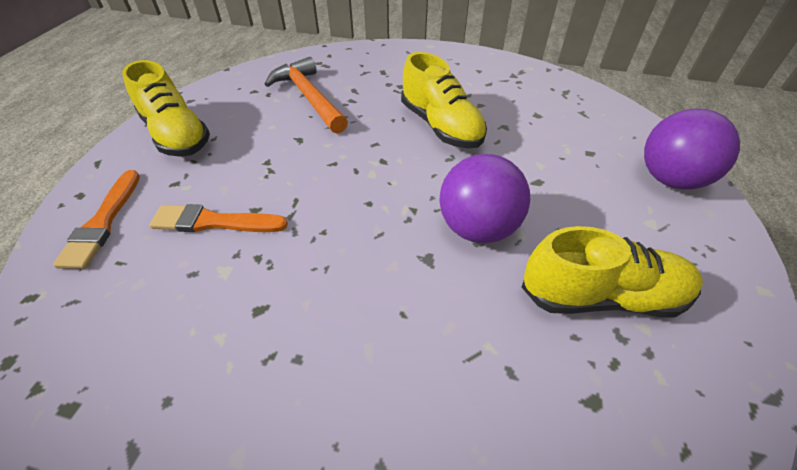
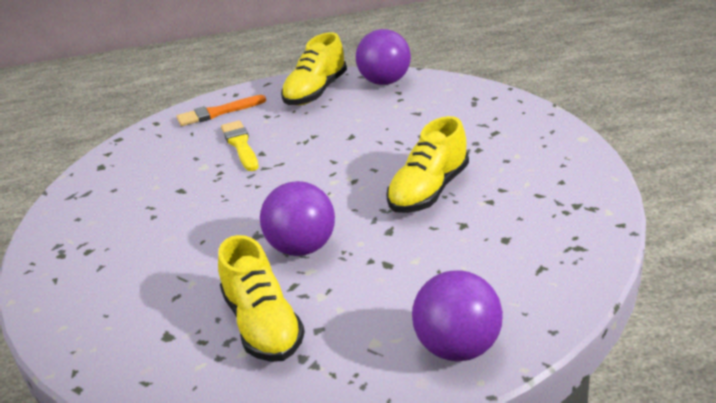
camera: 70 degrees right, 15 degrees down
orange brush [149,204,288,232] -> yellow brush [221,120,259,171]
orange hammer [264,57,348,134] -> none
none -> purple ball [356,29,411,85]

